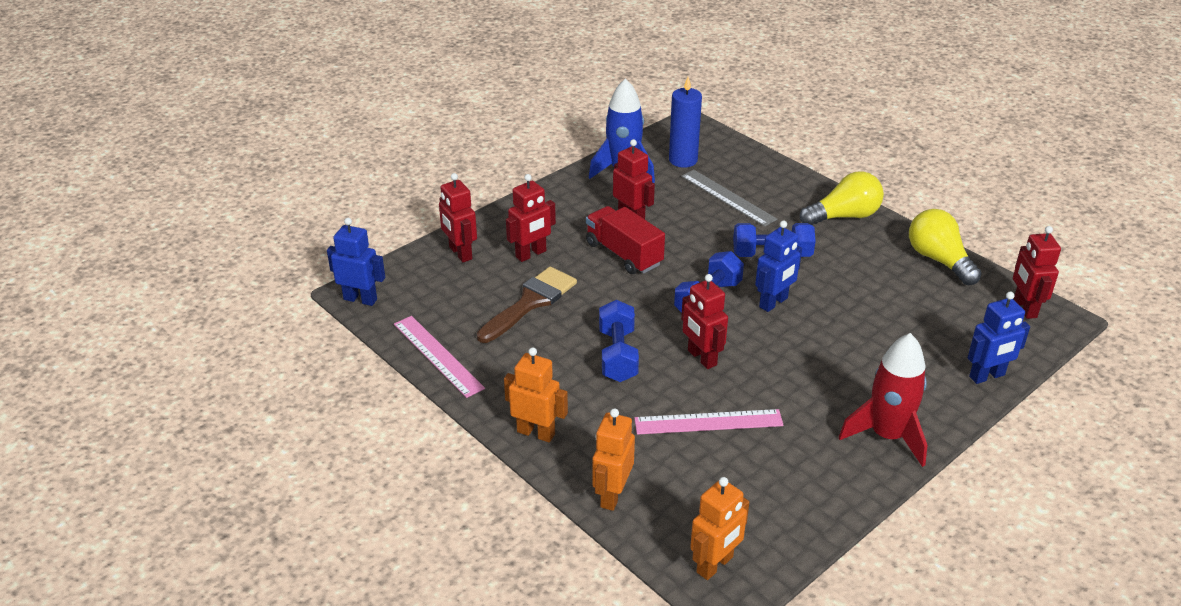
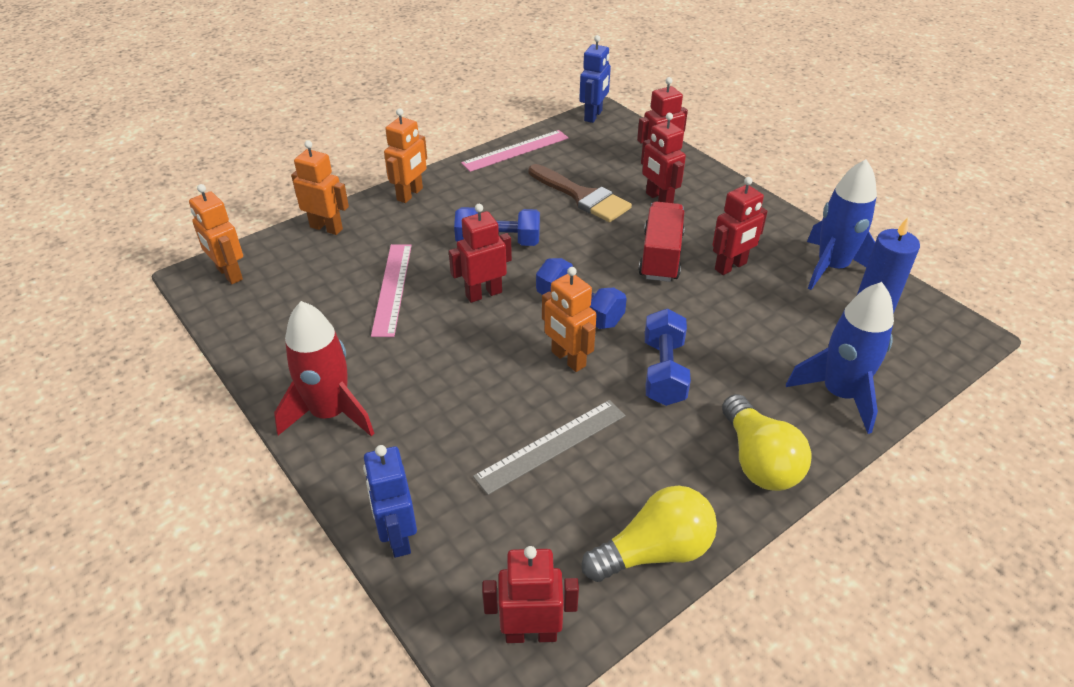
camera: 95 degrees right, 5 degrees up
red truck [586,206,665,274] -> red truck turned 45 degrees counterclockwise [638,202,685,282]
grey ruler [681,170,777,227] -> grey ruler moved to [473,400,626,495]
blue robot [755,221,802,312] -> orange robot [542,267,597,372]
none -> blue rocket [786,282,894,434]

